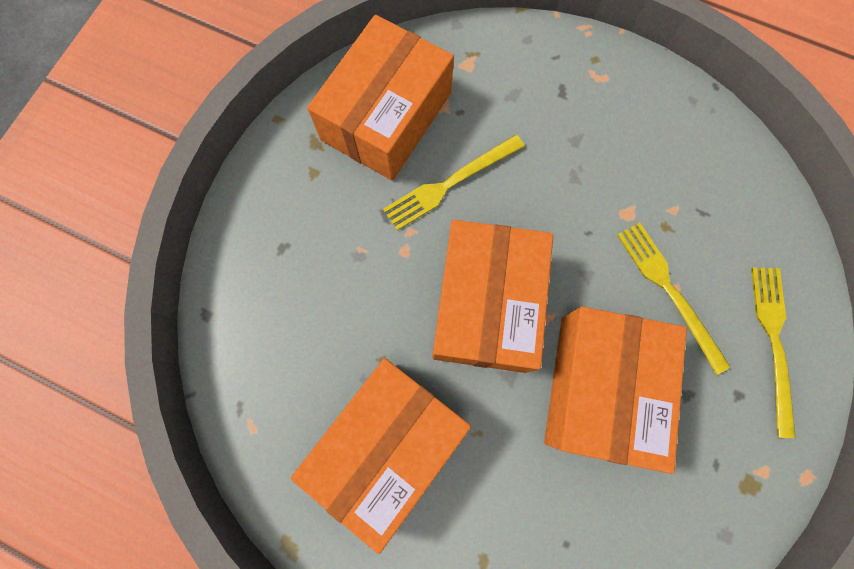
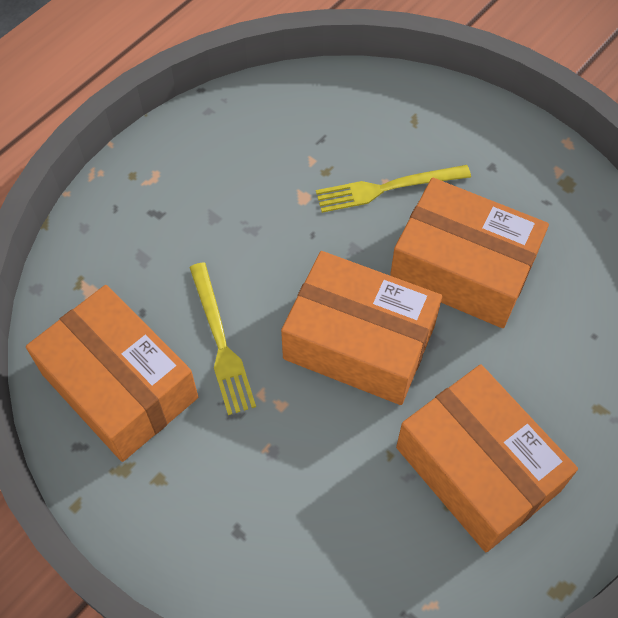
camera: 75 degrees left, 15 degrees down
yellow fork [751,267,796,438] -> none

